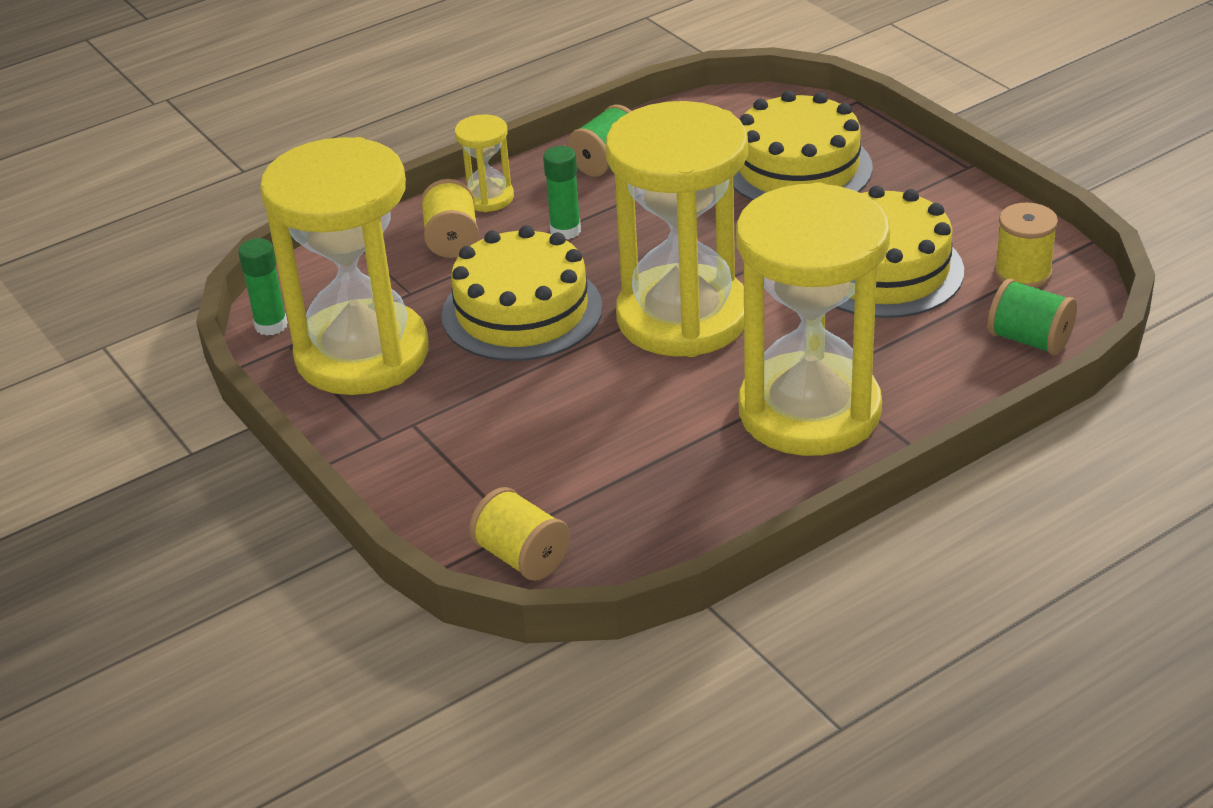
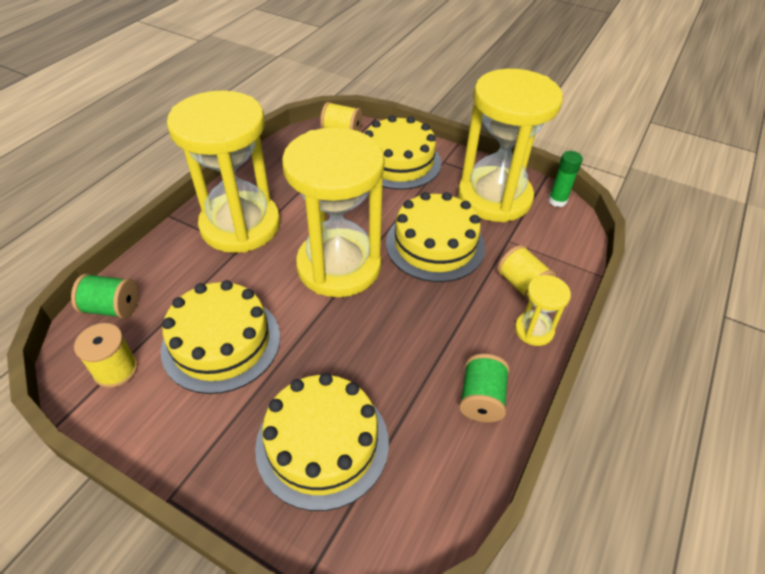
camera: 150 degrees right, 10 degrees up
green glue stick [543,146,581,239] -> none
none -> yellow cake [365,115,441,190]

